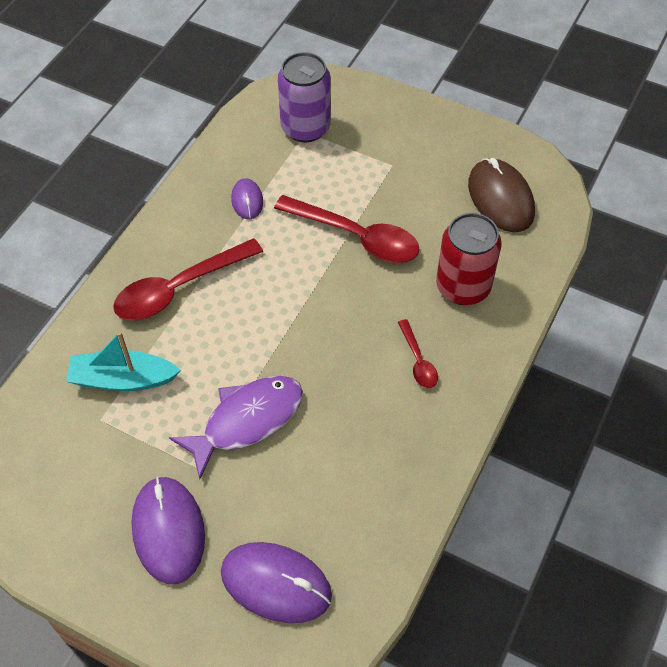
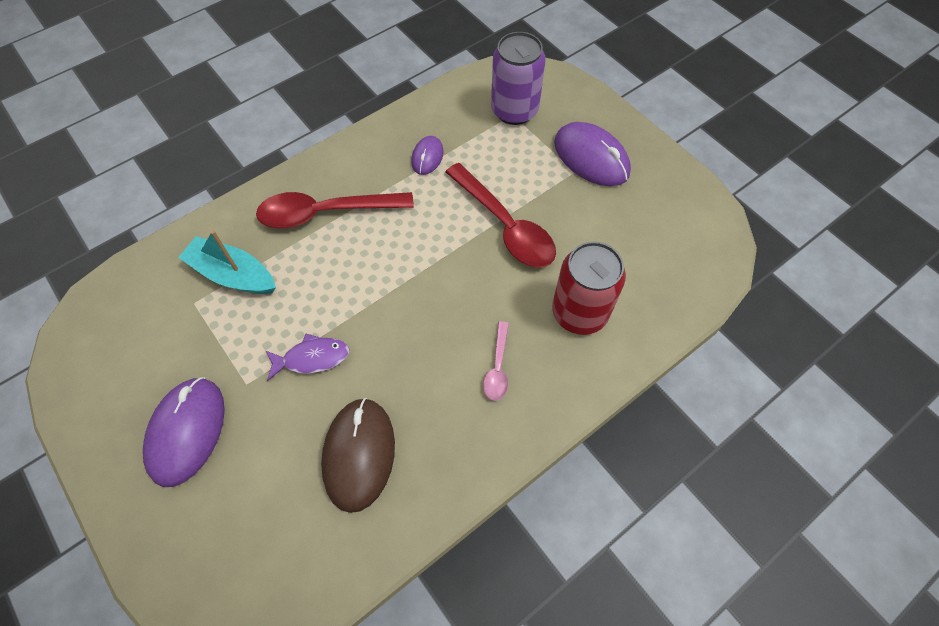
camera: 25 degrees right, 5 degrees up
purple fish [169,376,303,479] -> purple fish [265,334,349,381], size x0.61
purple mouse [221,542,332,623] -> purple mouse moved to [554,122,631,186]
red spoon [398,319,438,388] -> pink spoon [483,321,509,401]
brown mouse [468,158,535,232] -> brown mouse moved to [321,398,395,513]

